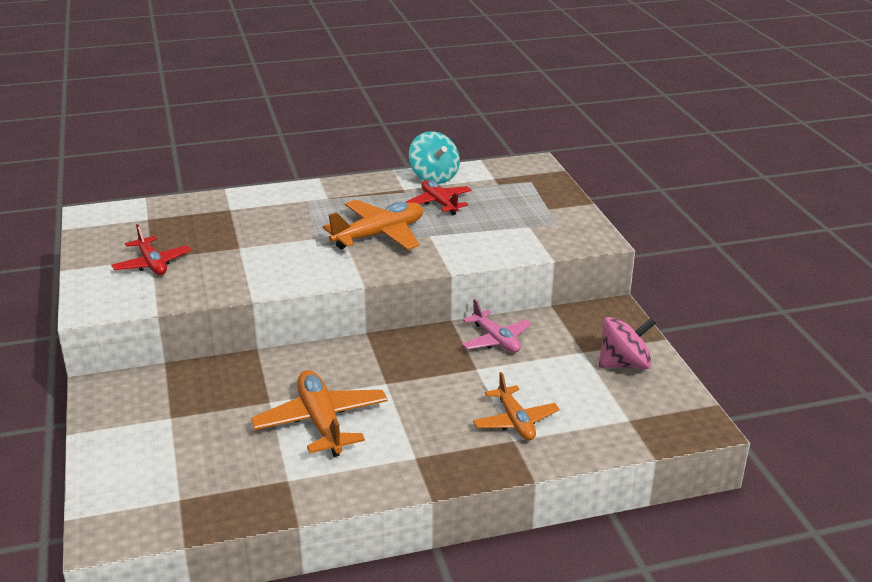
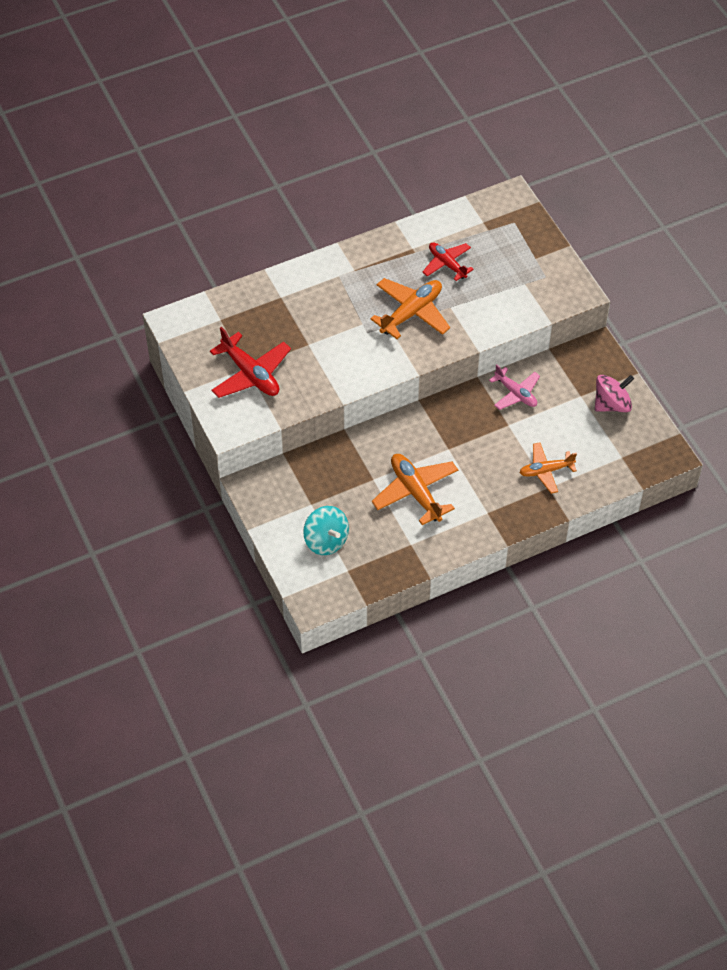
camera: 10 degrees left, 25 degrees up
red plane [111,224,191,275] -> red plane [210,327,291,398], size x1.53
turquoise spinning top [409,131,460,184] -> turquoise spinning top moved to [303,506,349,555]
orange plane [473,372,560,440] -> orange plane turned 105 degrees clockwise [520,442,577,494]

